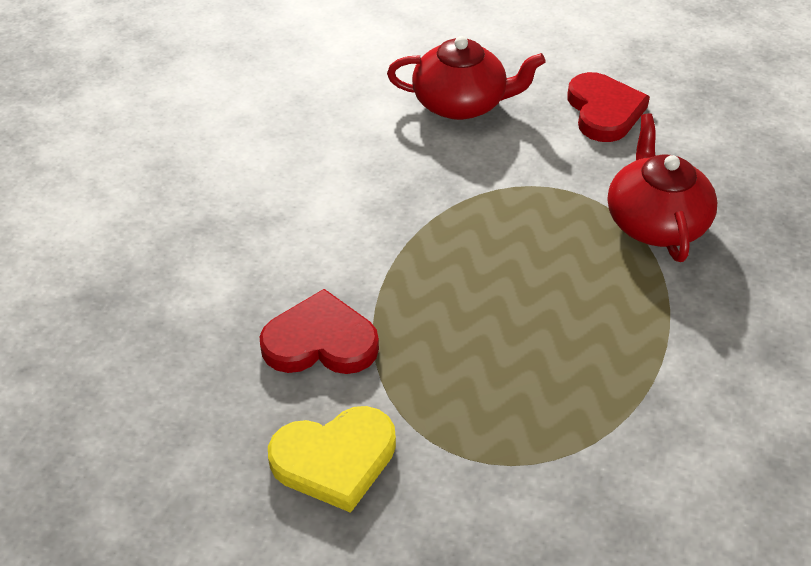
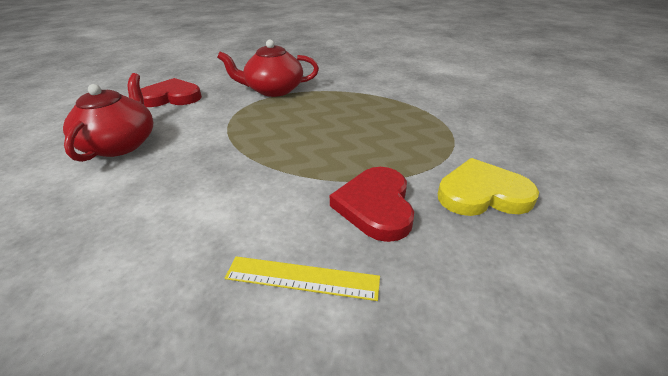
camera: 90 degrees left, 10 degrees down
yellow heart [268,406,396,513] -> yellow heart turned 75 degrees counterclockwise [438,158,539,216]
none -> yellow ruler [225,256,380,301]

